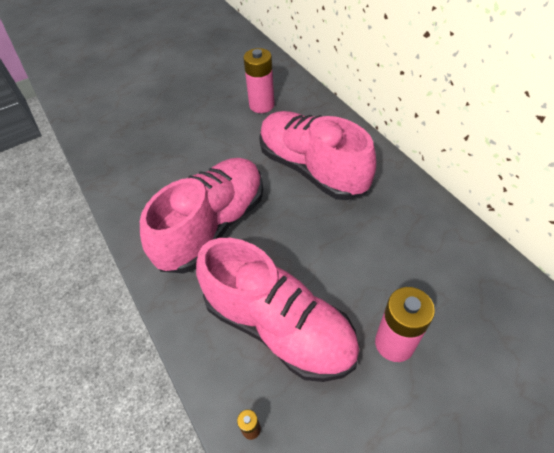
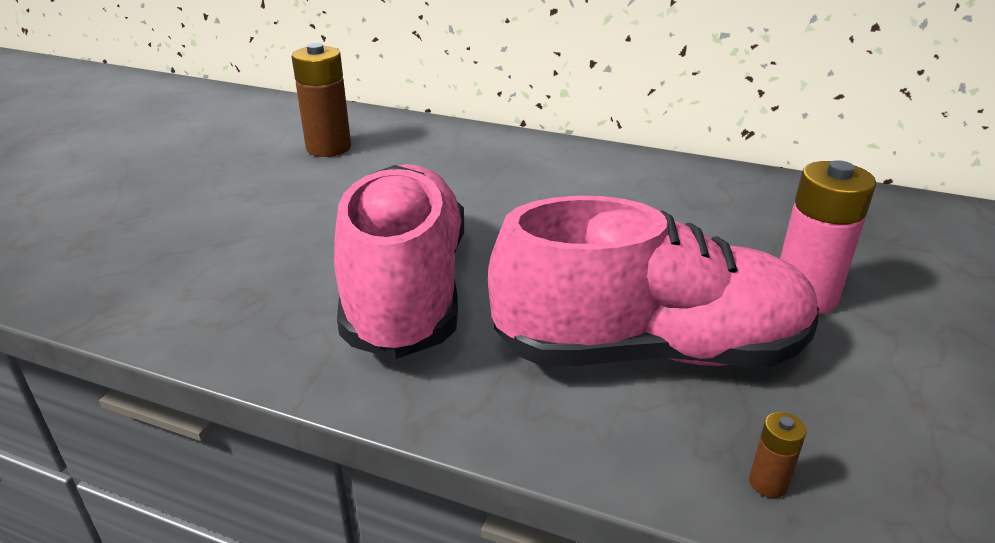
camera: 40 degrees left, 20 degrees down
pink battery [243,48,275,113] -> brown battery [292,43,351,157]
pink shoe [259,111,376,200] -> none

